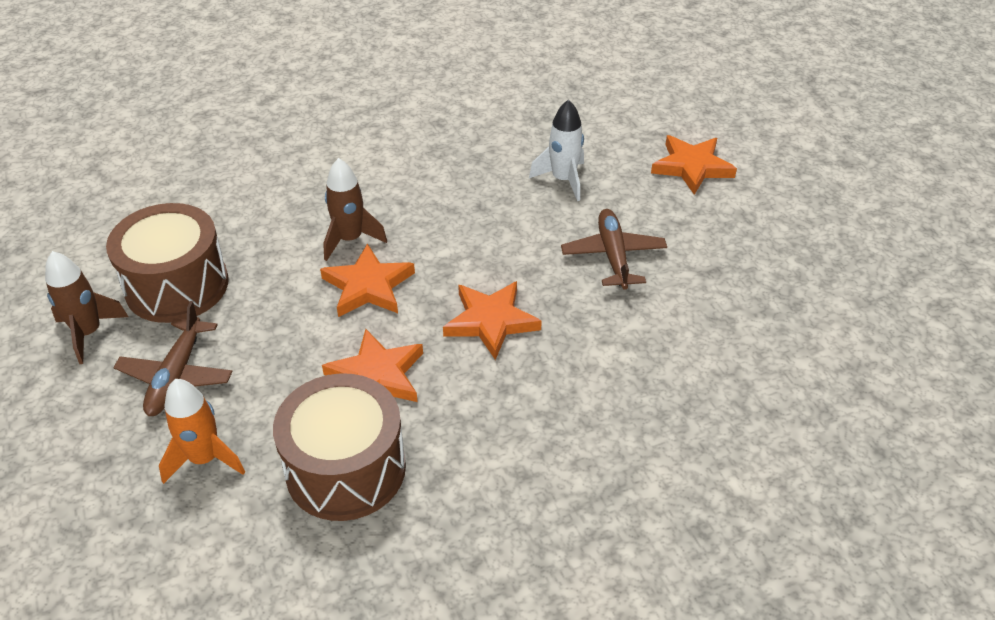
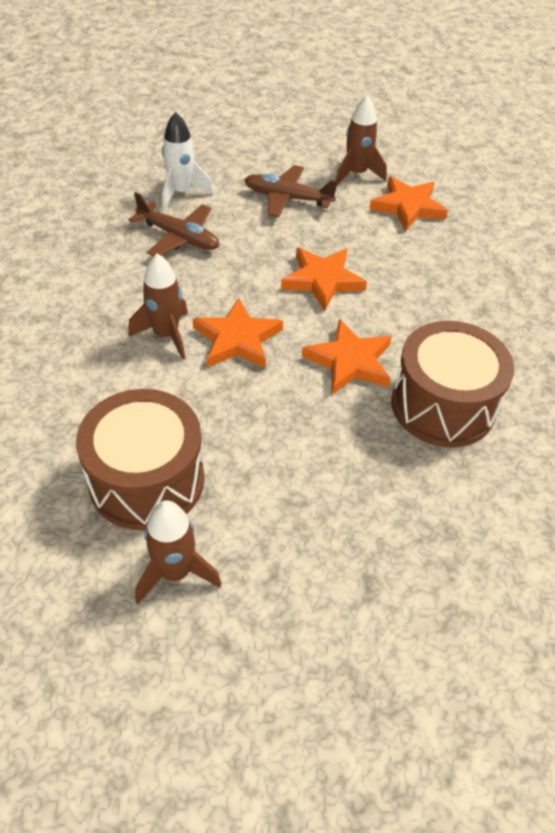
camera: 70 degrees left, 5 degrees up
brown plane [113,301,233,416] -> brown plane moved to [128,192,219,256]
orange rocket [159,379,245,484] -> none
orange star [651,135,737,195] -> orange star moved to [369,176,448,232]
none -> brown rocket [336,95,387,185]

